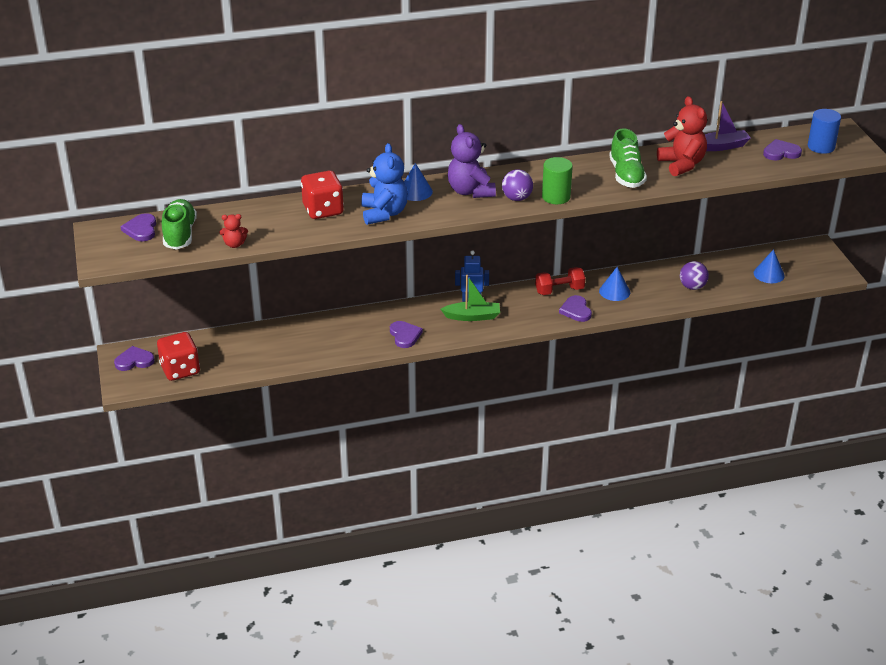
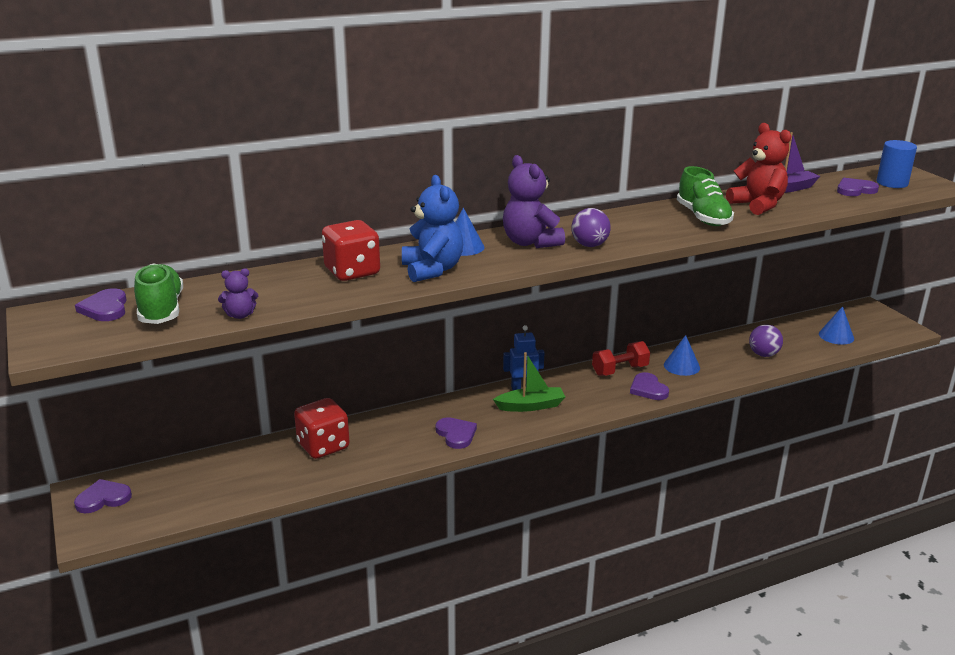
camera: 10 degrees left, 10 degrees down
red dice [157,332,200,381] -> red dice moved to [294,398,350,459]
red teddy bear [219,214,248,248] -> purple teddy bear [218,268,258,319]
green cylinder [542,157,573,204] -> none

